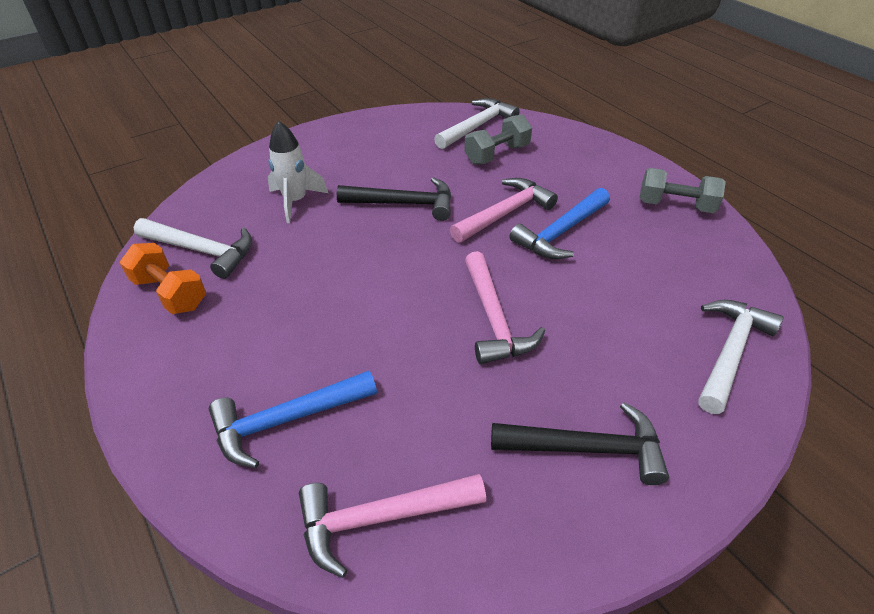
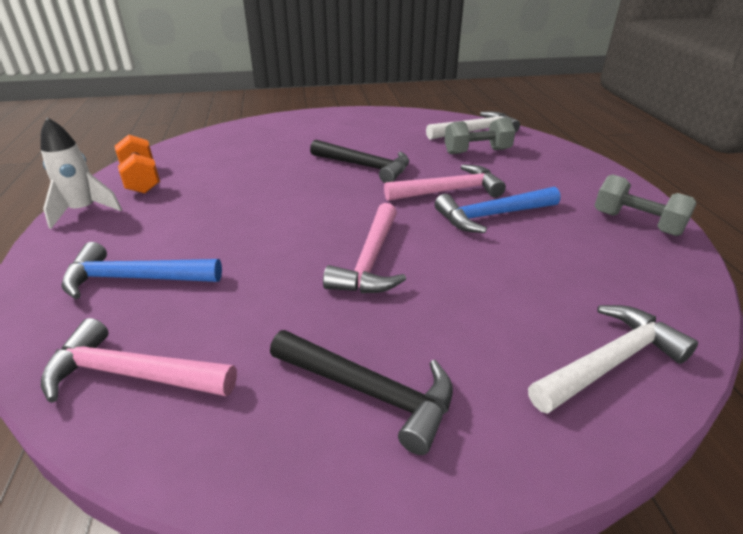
camera: 25 degrees right, 10 degrees down
white hammer [134,218,252,279] -> none
white rocket [268,121,328,223] -> white rocket moved to [40,117,122,229]

